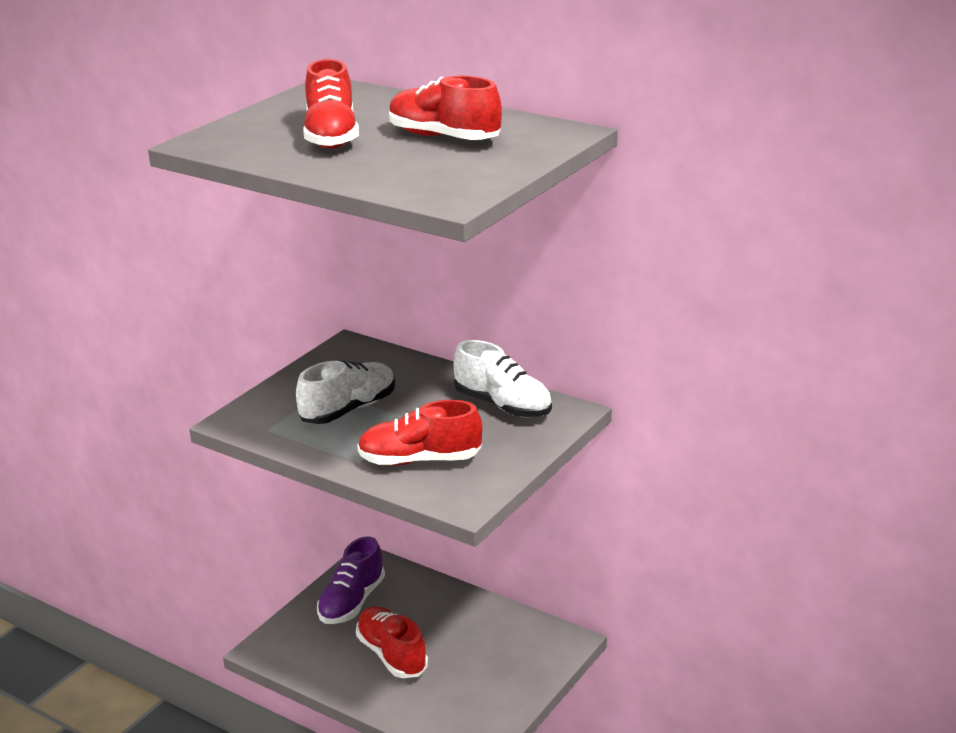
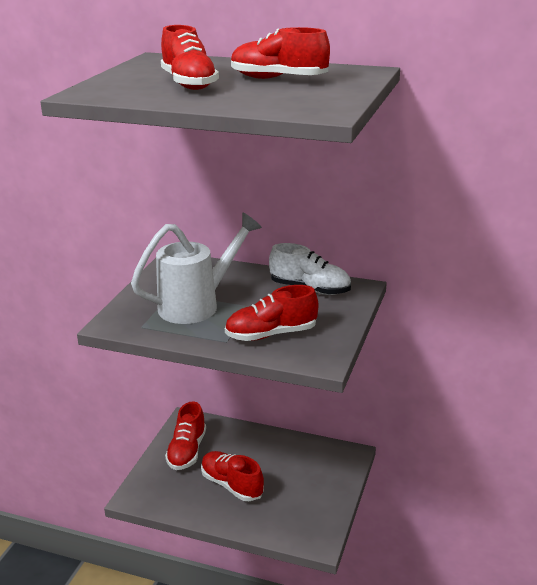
camera: 15 degrees left, 0 degrees up
white shoe [296,361,395,424] -> white watering can [131,213,262,324]
purple shoe [317,536,385,624] -> red shoe [165,401,206,470]

